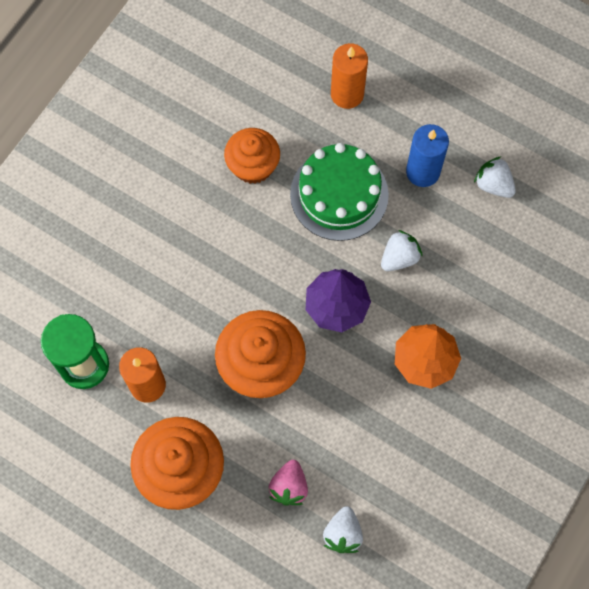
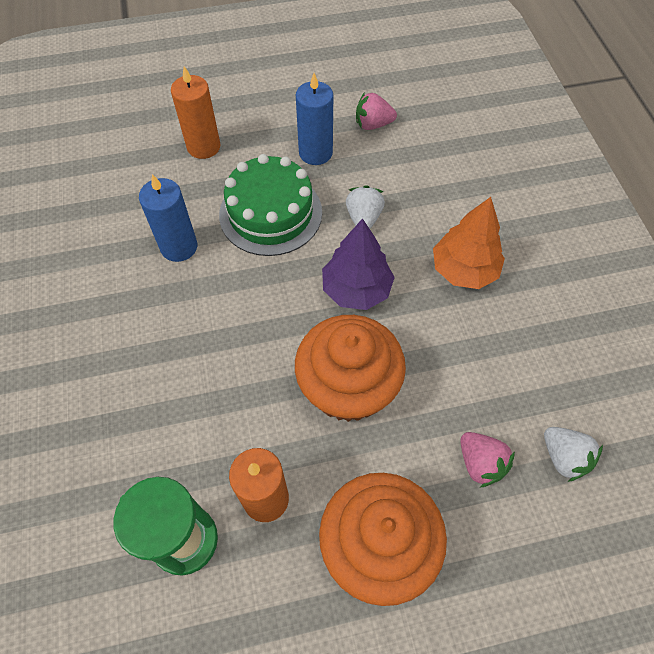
camera: 45 degrees left, 10 degrees down
orange cupcake [224,128,280,184] -> blue candle [139,174,197,262]
white strawberry [474,157,516,198] -> pink strawberry [356,92,397,130]

